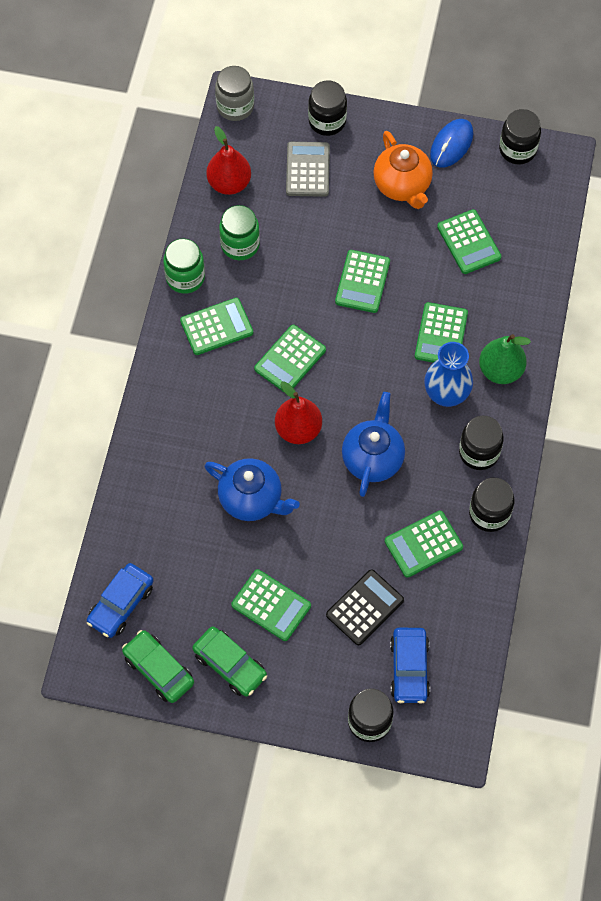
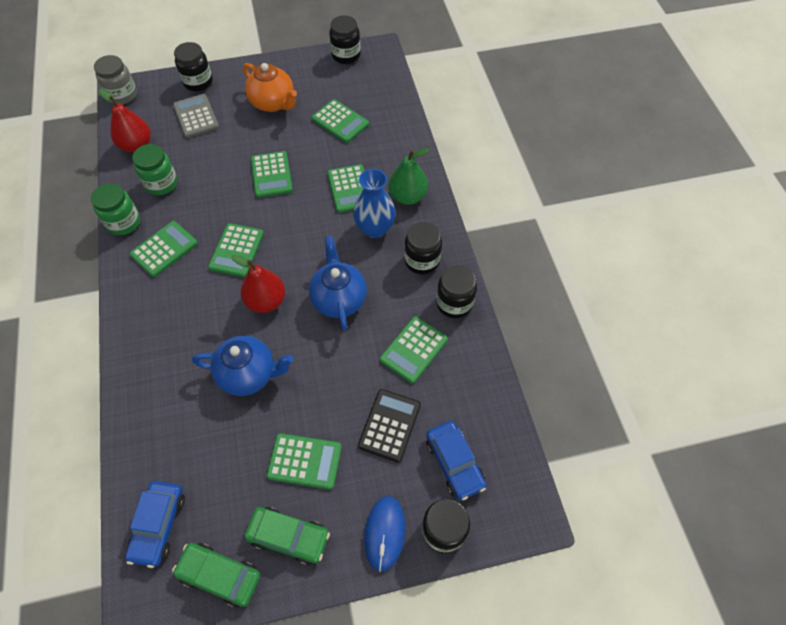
camera: 25 degrees left, 5 degrees down
blue mouse [430,119,473,168] -> blue mouse moved to [364,496,405,572]

